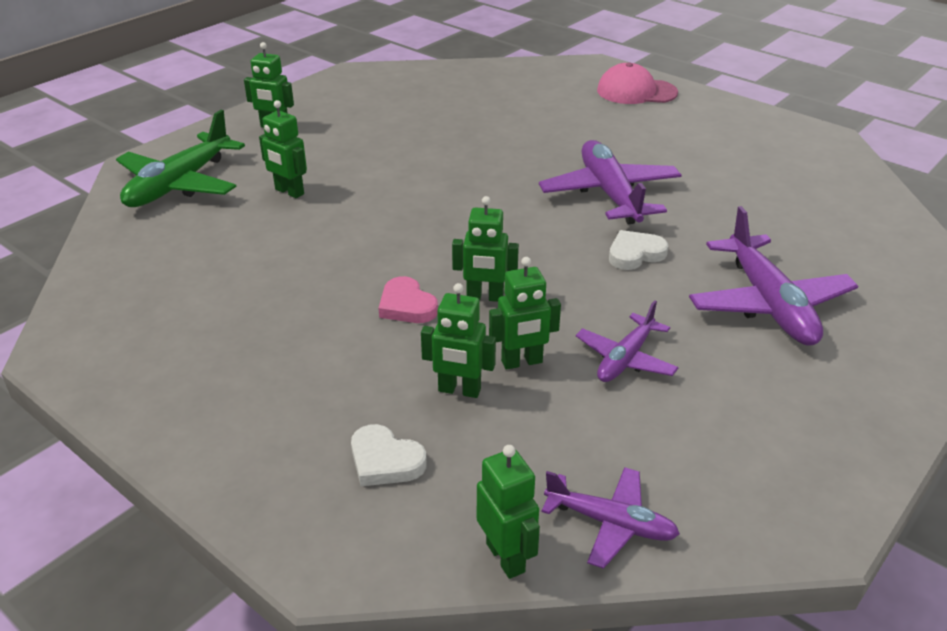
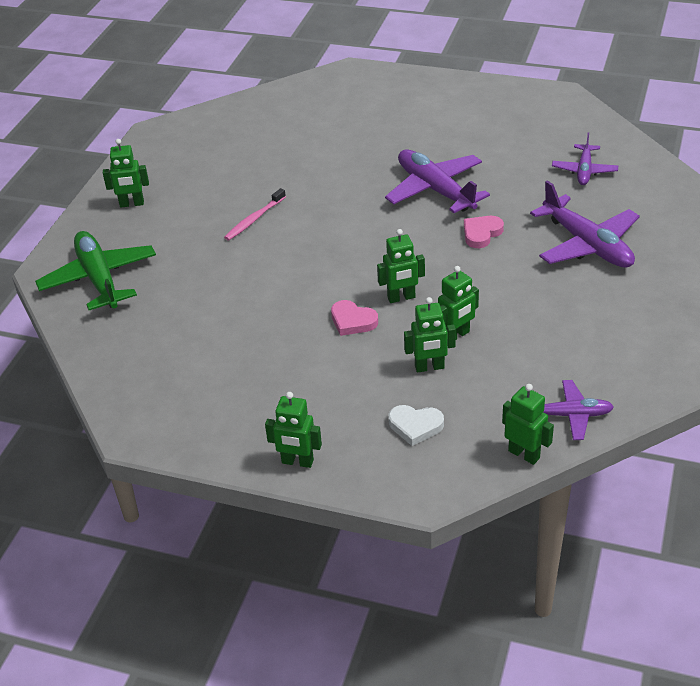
camera: 20 degrees left, 5 degrees up
green plane [116,110,245,207] -> green plane turned 150 degrees clockwise [35,231,156,310]
green robot [259,100,307,198] -> green robot moved to [265,392,322,468]
purple plane [576,300,679,382] -> purple plane moved to [552,132,618,185]
pink cap [597,62,678,104] -> none
white heart [609,230,668,270] -> pink heart [464,216,504,248]
none -> pink toothbrush [224,188,286,240]

